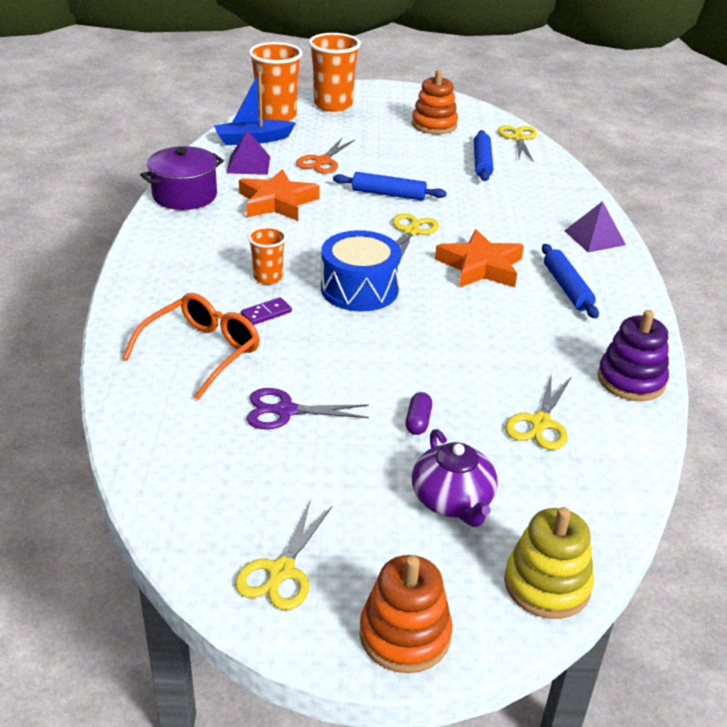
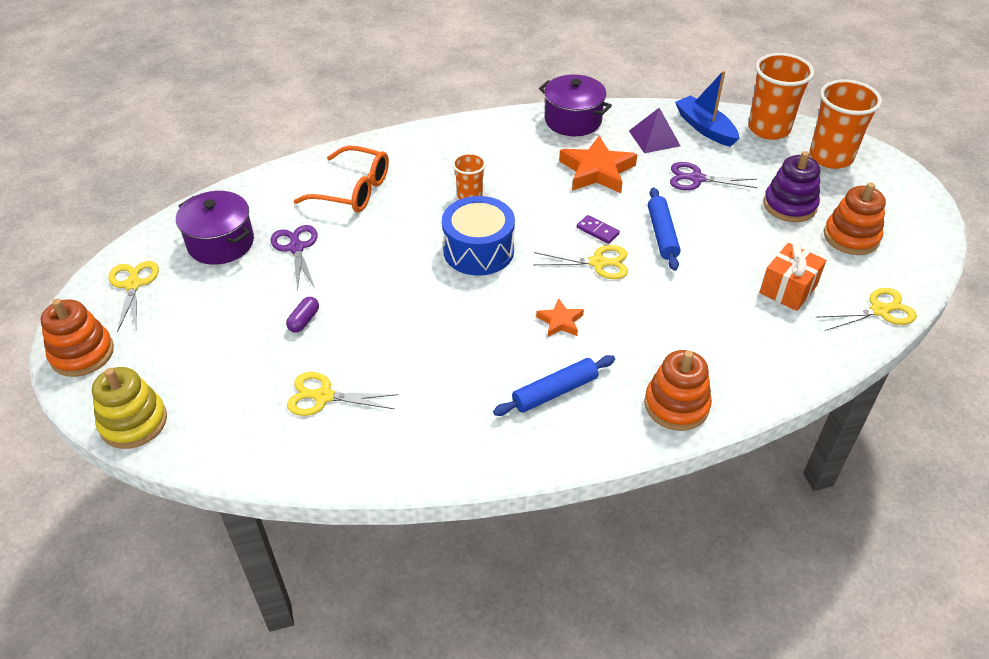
camera: 75 degrees right, 10 degrees up
yellow scissors [235,502,332,610] -> yellow scissors turned 75 degrees clockwise [108,261,159,333]
purple domino [241,297,292,325] -> purple domino moved to [577,215,620,244]
orange scissors [296,138,355,174] -> purple scissors [670,162,758,190]
purple capsule [406,392,432,435] -> purple capsule turned 60 degrees counterclockwise [286,297,319,333]
purple teapot [412,429,498,527] -> none
orange star [435,229,524,288] -> orange star [536,298,584,337], size x0.52
blue rolling pin [474,130,493,181] -> orange gift [759,243,826,311]
purple pyramid [564,201,626,252] -> orange stacking toy [644,350,712,431]
purple stacking toy [597,310,669,401] -> purple stacking toy moved to [763,151,820,222]
none -> purple pot [176,191,254,265]

